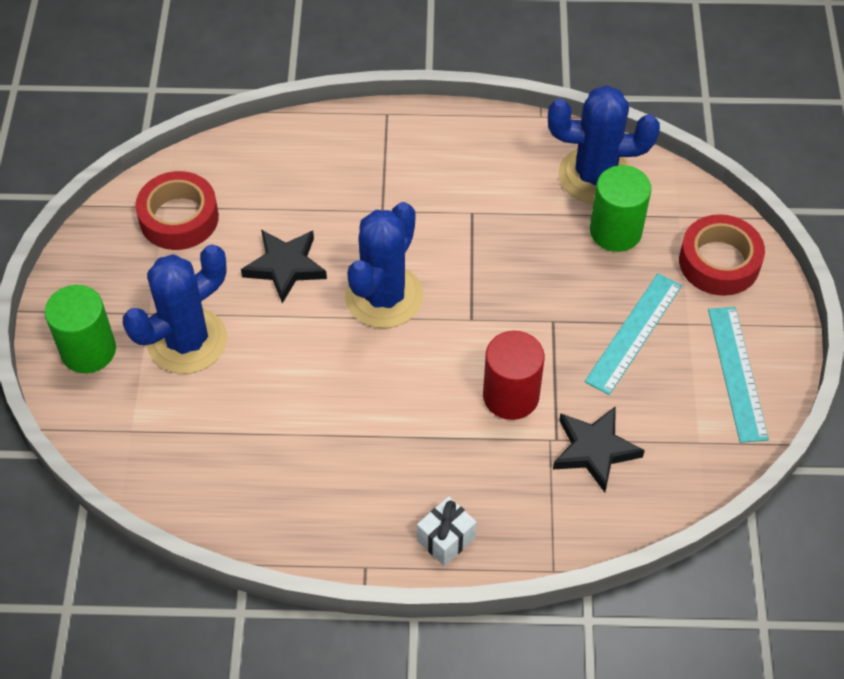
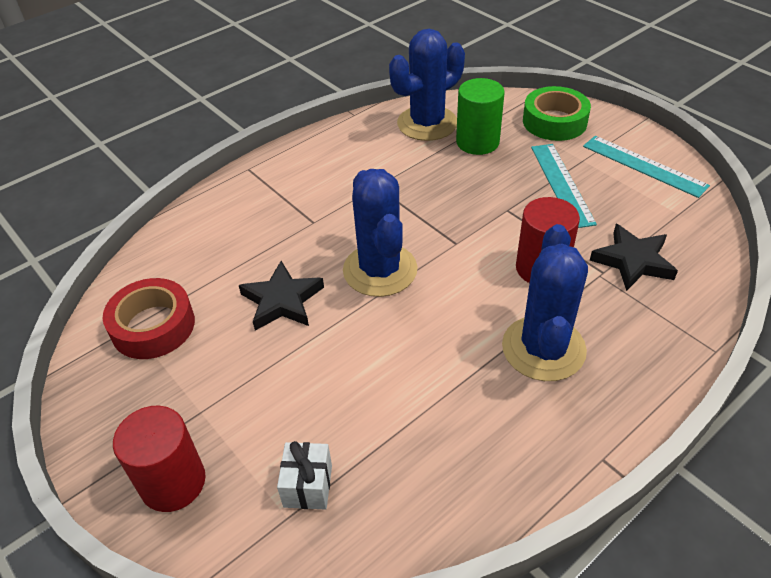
camera: 40 degrees left, 10 degrees down
green cylinder [45,285,116,373] -> red cylinder [113,406,206,512]
blue cactus [123,244,227,374] -> blue cactus moved to [502,224,588,381]
white gift [417,496,476,566] -> white gift moved to [277,441,332,510]
red tape [679,214,765,296] -> green tape [523,86,591,141]

